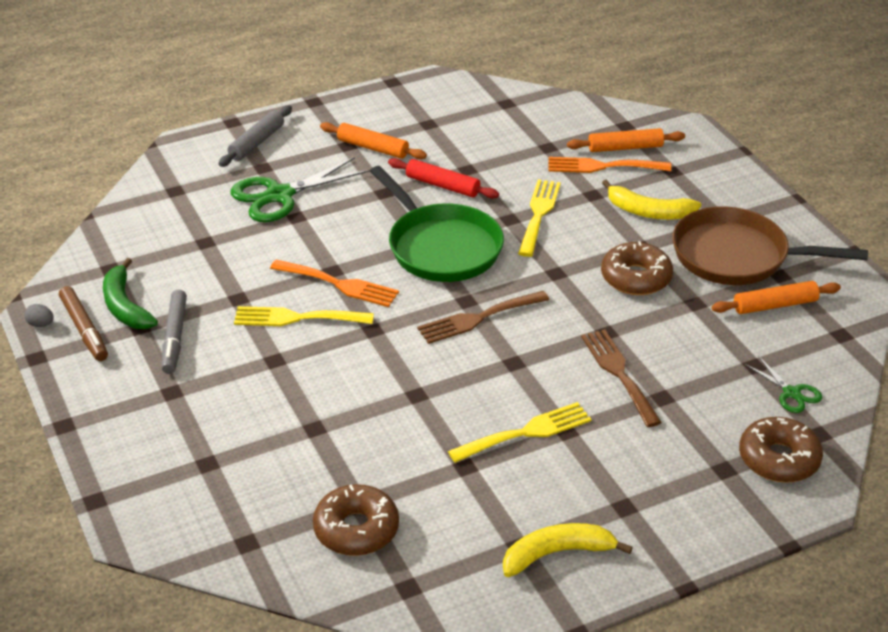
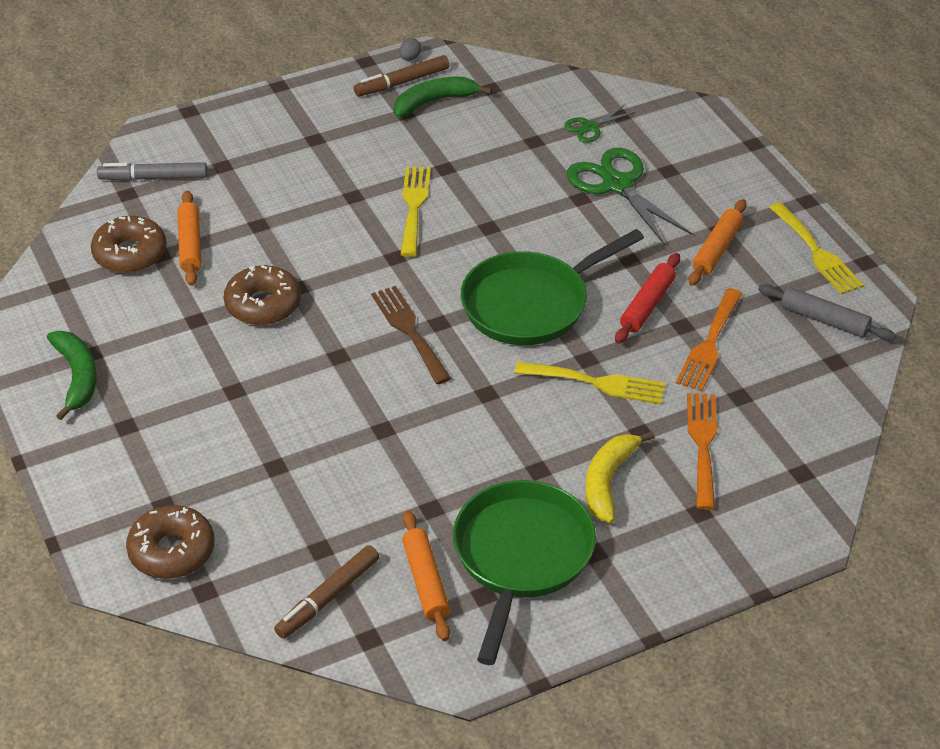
camera: 90 degrees right, 5 degrees up
grey marker [162,290,187,374] -> grey marker moved to [97,162,207,181]
grey rolling pin [219,105,292,167] -> grey rolling pin moved to [758,284,896,341]
orange fork [270,260,399,307] -> orange fork moved to [676,288,742,391]
yellow fork [448,402,592,463] -> yellow fork moved to [769,202,864,295]
yellow banana [503,523,633,577] -> green banana [47,331,97,420]
orange rolling pin [567,128,685,152] -> orange rolling pin moved to [177,191,202,286]
brown fork [581,329,662,427] -> none
brown donut [601,241,673,295] -> brown donut moved to [224,265,301,325]
brown pan [672,206,868,285] -> green pan [453,480,596,665]
green scissors [745,356,822,413] -> green scissors moved to [564,104,635,143]
none -> brown marker [274,545,379,639]

